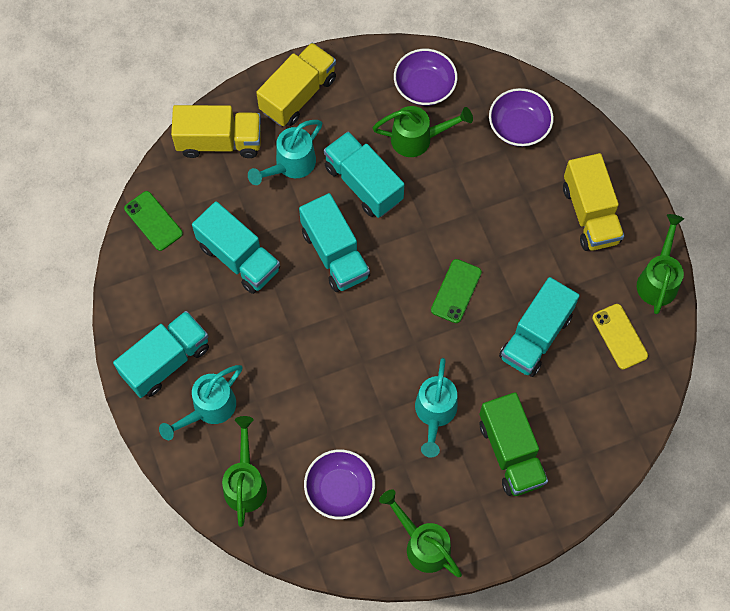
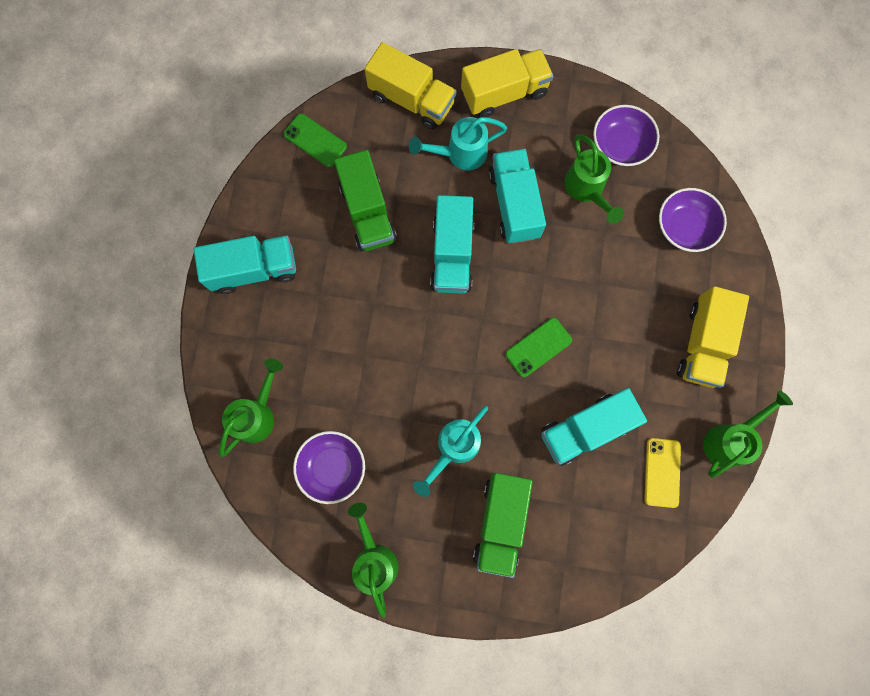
camera: 30 degrees right, 10 degrees up
green phone [124,191,183,251] -> green phone turned 45 degrees counterclockwise [284,113,347,167]
turquoise watering can [159,365,242,440] -> none
turquoise truck [192,201,280,294] -> green truck [334,150,397,251]
green watering can [373,106,473,157] -> green watering can turned 45 degrees clockwise [564,134,624,224]

